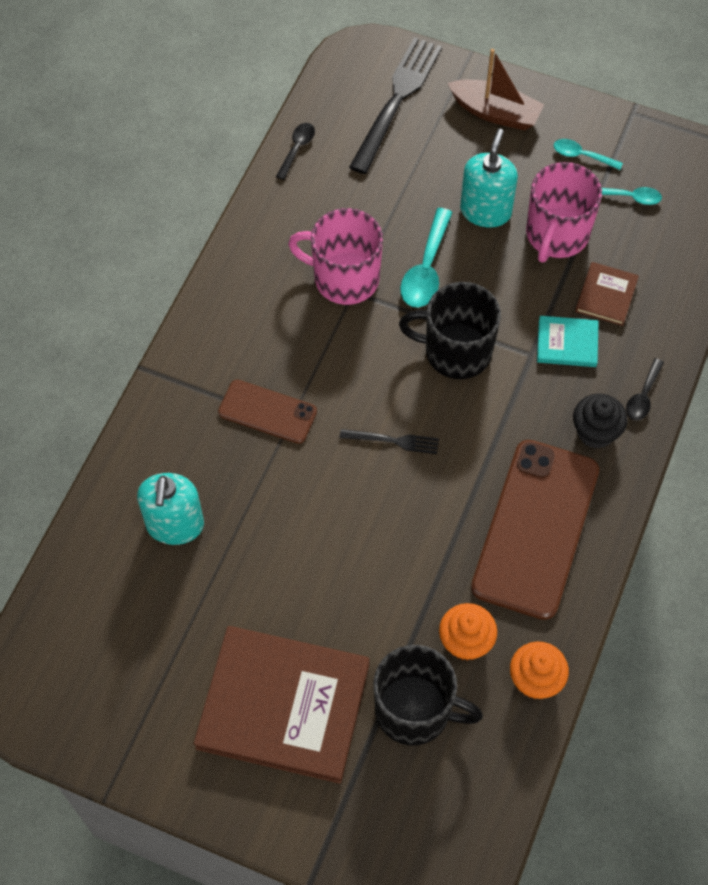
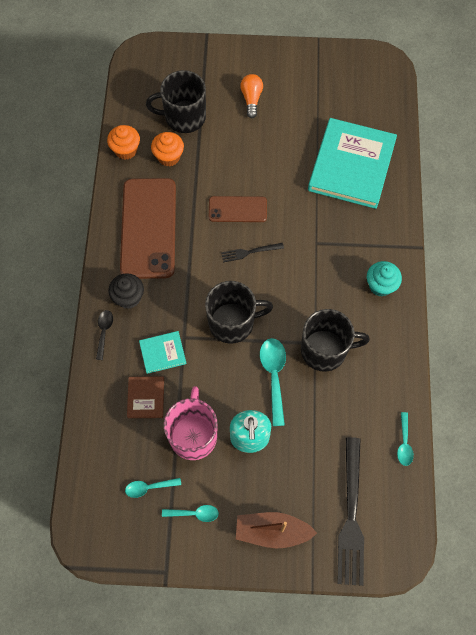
camera: 160 degrees right, 5 degrees up
turquoise soap dispenser [137,473,204,545] -> turquoise book [308,118,397,209]
brown book [194,626,370,784] -> orange light bulb [240,74,263,118]
brown phone [218,380,317,444] -> brown phone moved to [209,196,267,222]
black spoon [276,123,315,180] -> turquoise spoon [397,412,414,466]
pink mug [288,208,383,305] -> black mug [301,309,370,372]
none -> turquoise cupcake [367,261,402,296]

